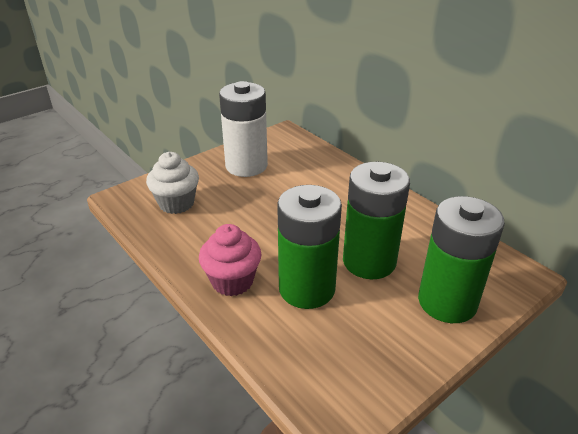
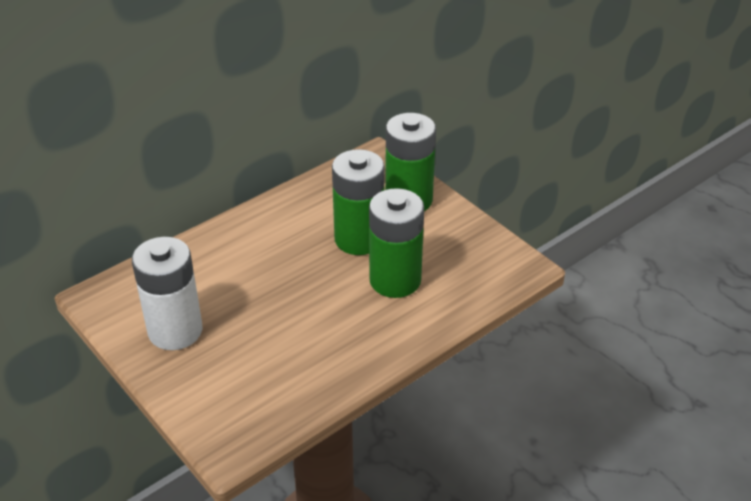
camera: 90 degrees left, 5 degrees up
white cupcake [146,152,199,214] -> none
pink cupcake [199,224,261,296] -> none

